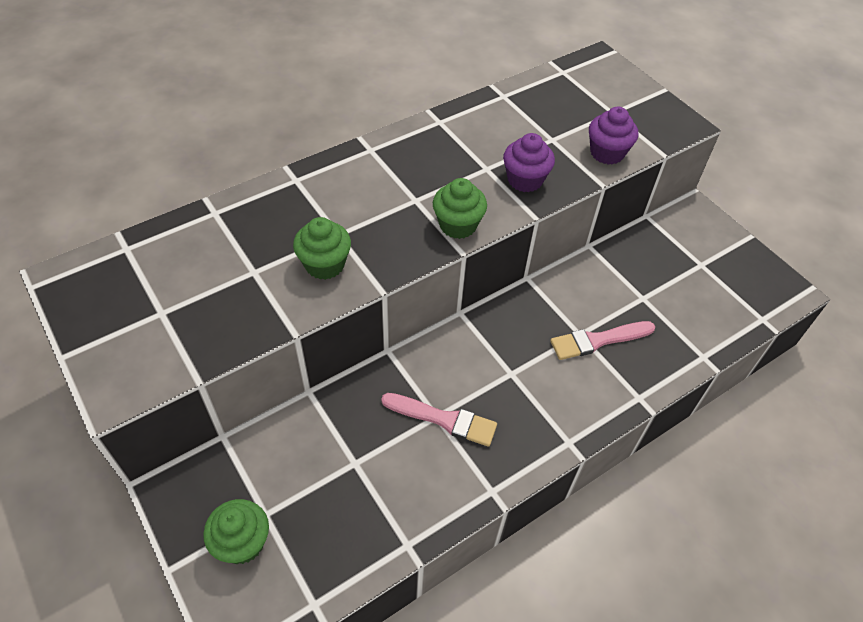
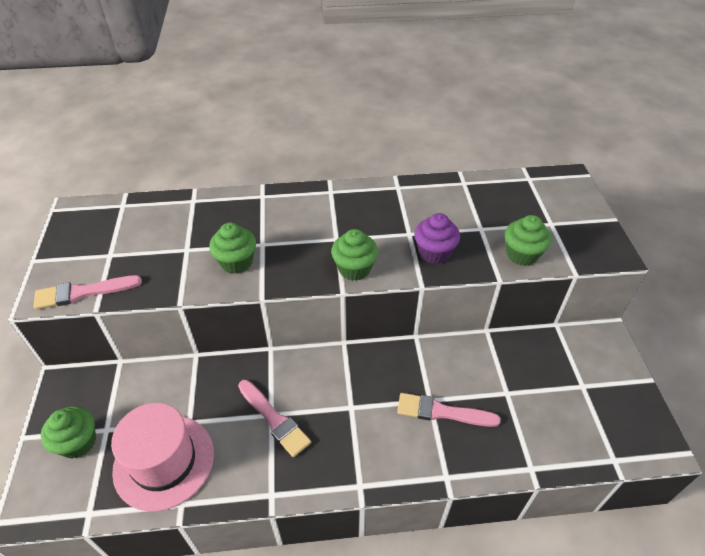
camera: 30 degrees right, 5 degrees down
purple cupcake [589,107,638,165] -> green cupcake [505,215,552,266]
none -> pink brush [34,275,142,310]
none -> pink hat [111,403,214,511]

